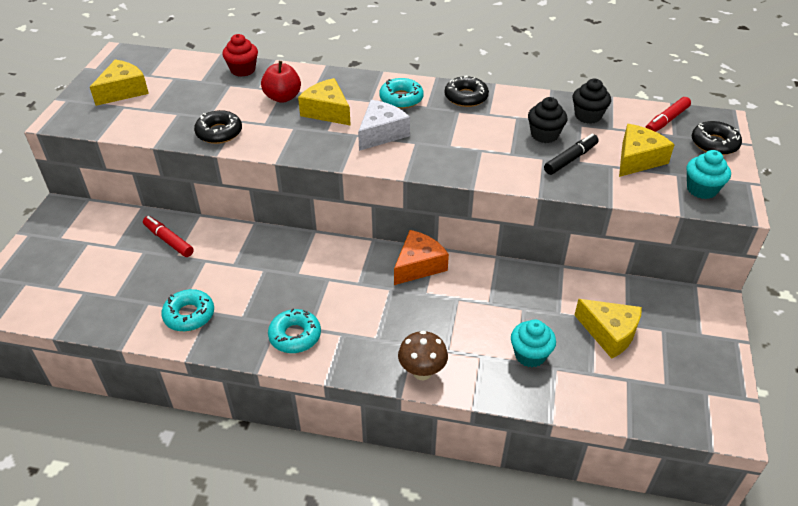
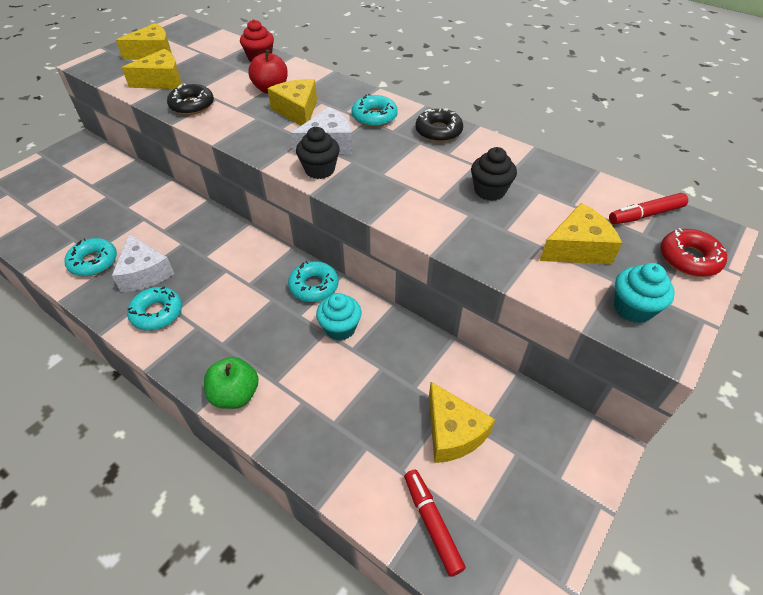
camera: 25 degrees right, 5 degrees up
red marker [143,216,194,257] -> red marker moved to [404,470,466,577]
orange cheese [394,230,449,285] -> turquoise donut [288,261,338,302]
brown mushroom [398,331,448,380] -> green apple [204,357,259,409]
turquoise cupcake [511,319,556,367] -> turquoise cupcake moved to [316,293,361,340]
black marker [544,134,599,175] -> none
black cupcake [573,79,611,124] -> black cupcake moved to [296,127,340,179]
black donut [692,121,742,155] -> red donut [660,228,727,277]
none -> white cheese [112,234,174,292]
none -> yellow cheese [121,49,181,89]

